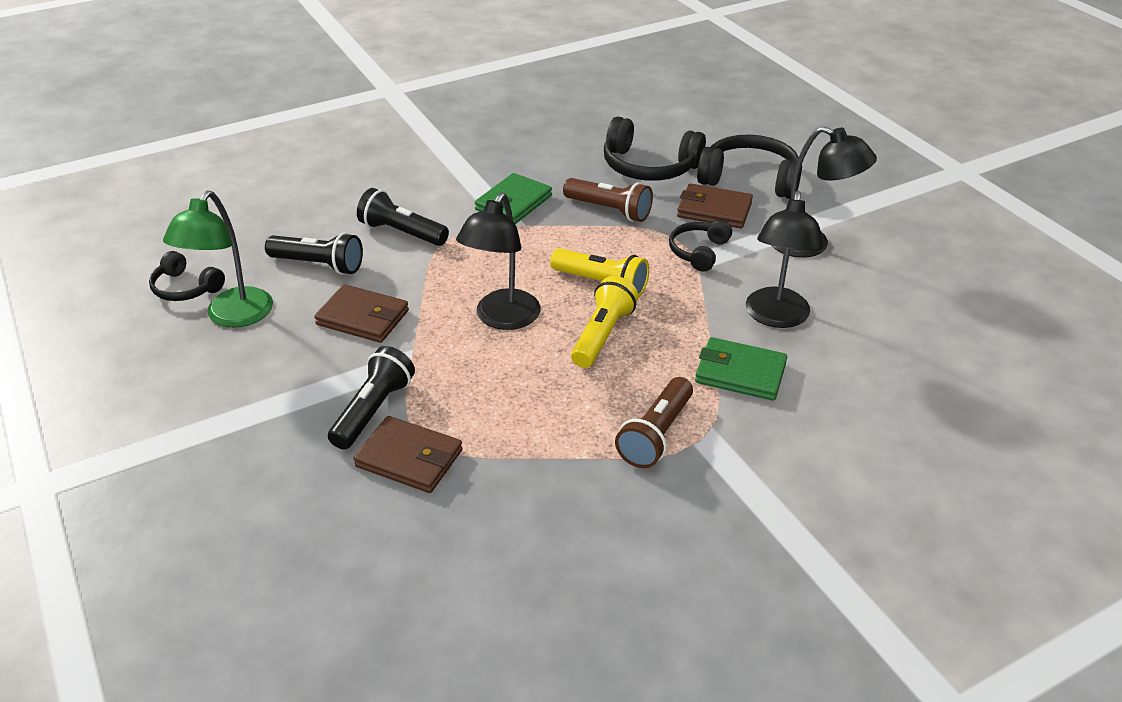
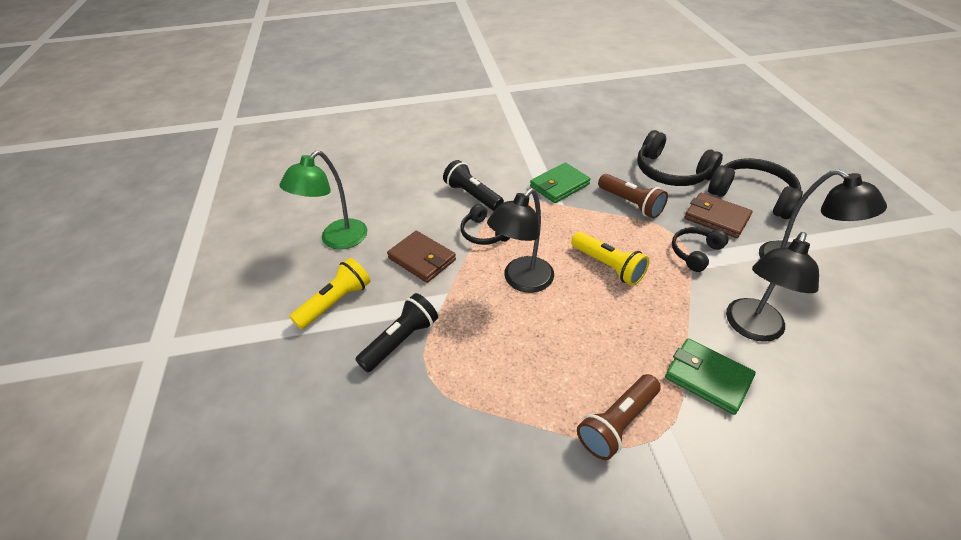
camera: 20 degrees right, 5 degrees up
black headphones [149,251,225,301] -> black headphones moved to [461,204,510,245]
black flashlight [265,233,363,275] -> none
brown wallet [353,416,463,493] -> none
yellow flashlight [571,276,639,368] -> yellow flashlight moved to [290,258,370,329]

